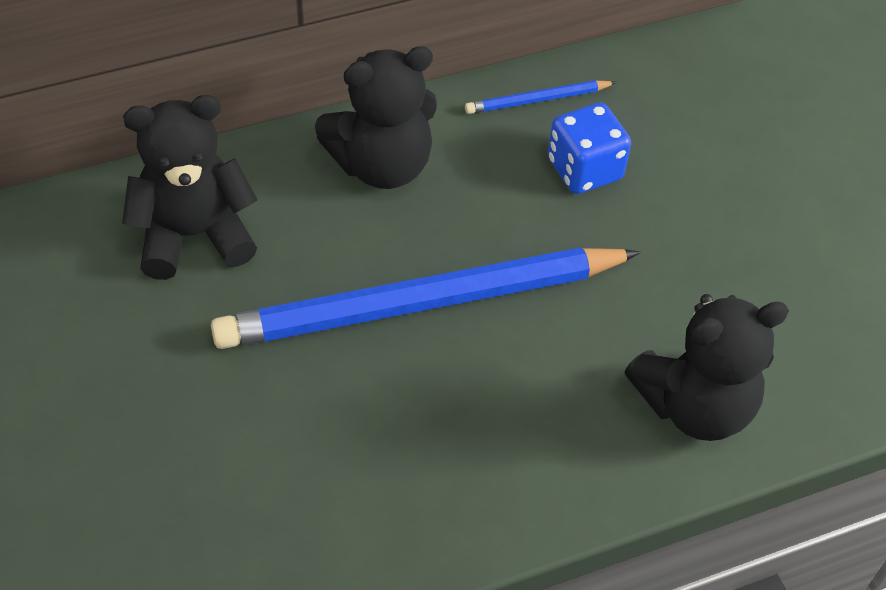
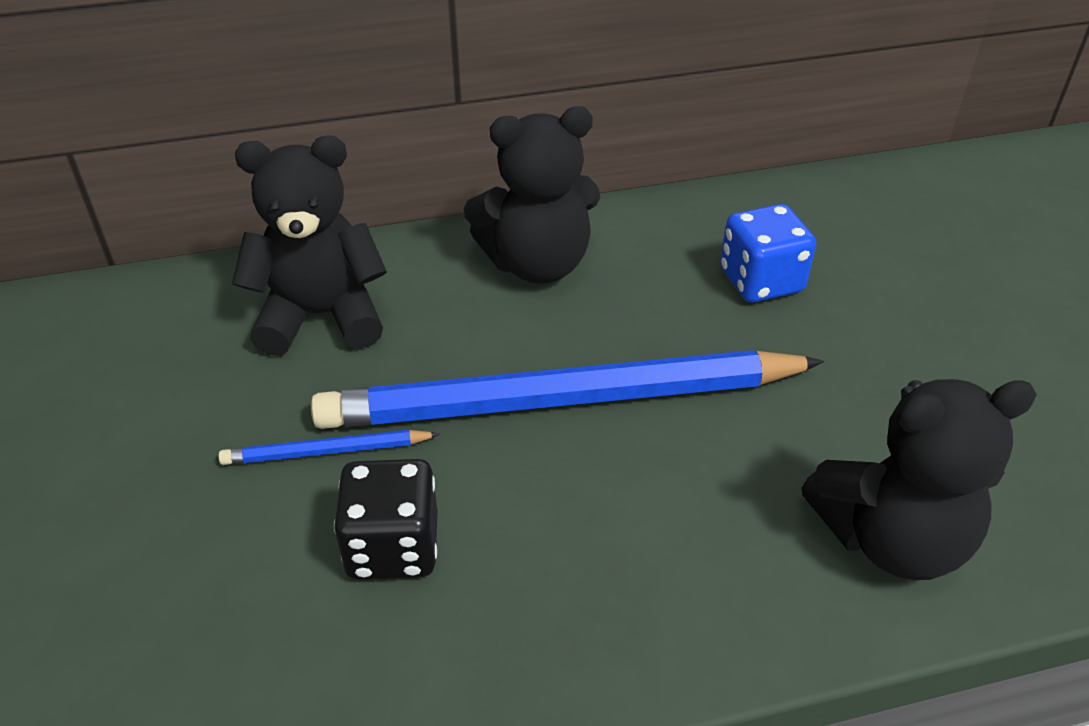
camera: 10 degrees right, 10 degrees down
blue pencil [465,80,617,114] -> blue pencil moved to [218,429,440,465]
none -> black dice [334,459,437,580]

